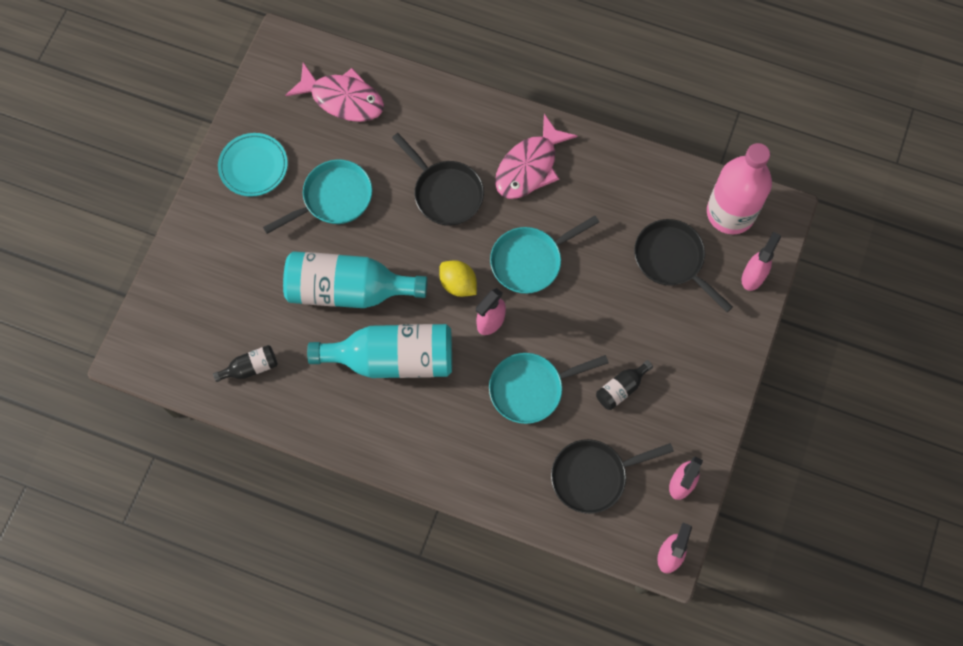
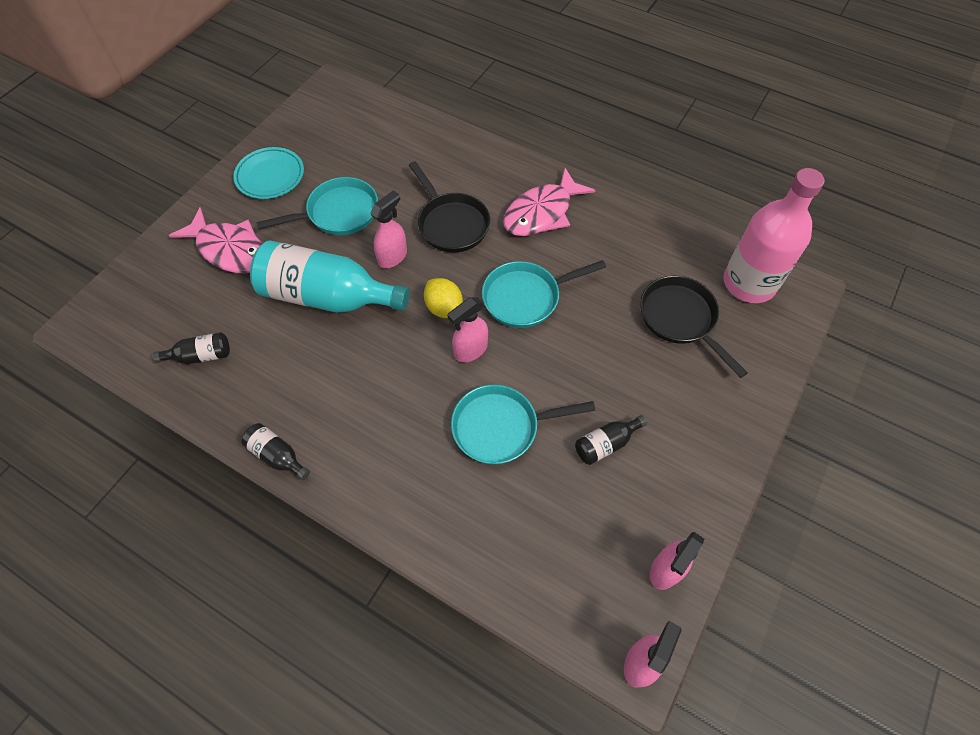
camera: 10 degrees right, 10 degrees down
pink fish [285,62,384,122] -> pink fish moved to [169,207,263,273]
turquoise bottle [307,324,452,378] -> none
black pan [551,439,674,514] -> none
pink spray bottle [742,232,781,291] -> pink spray bottle moved to [370,190,407,268]
none -> black bottle [242,423,310,480]

